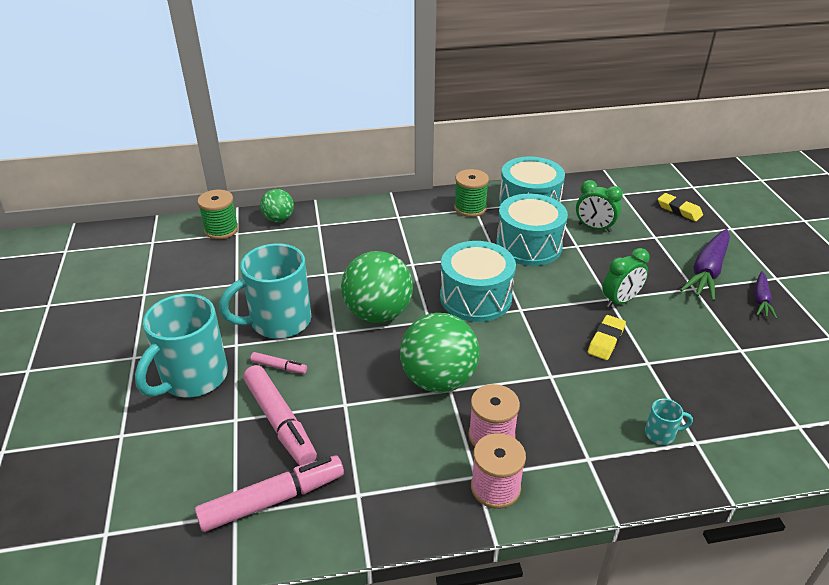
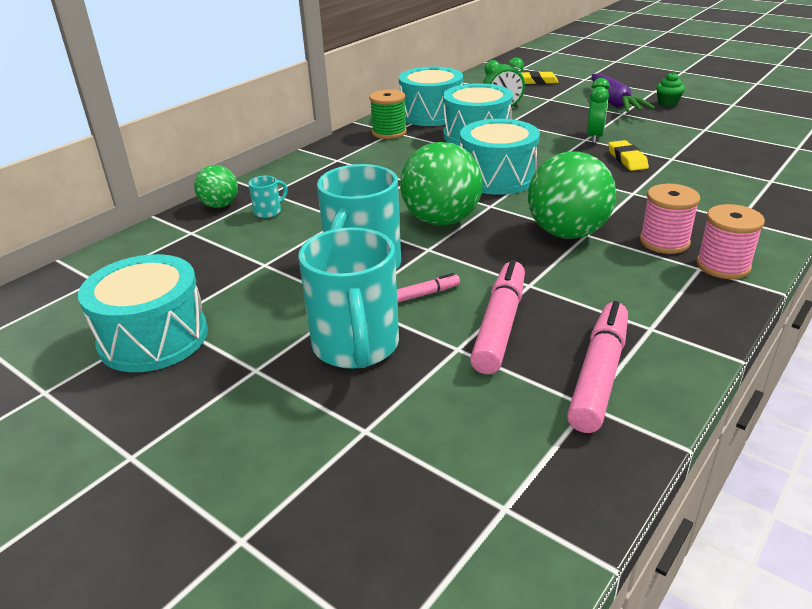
camera: 40 degrees left, 5 degrees down
green spool [197,189,239,239] -> none
pink marker [243,365,317,465] -> pink marker turned 90 degrees counterclockwise [470,260,525,374]
turquoise mug [645,398,693,445] -> turquoise mug moved to [248,176,288,218]
purple carrot [755,271,777,319] -> green cupcake [656,72,685,107]
none -> turquoise drum [78,254,208,372]

